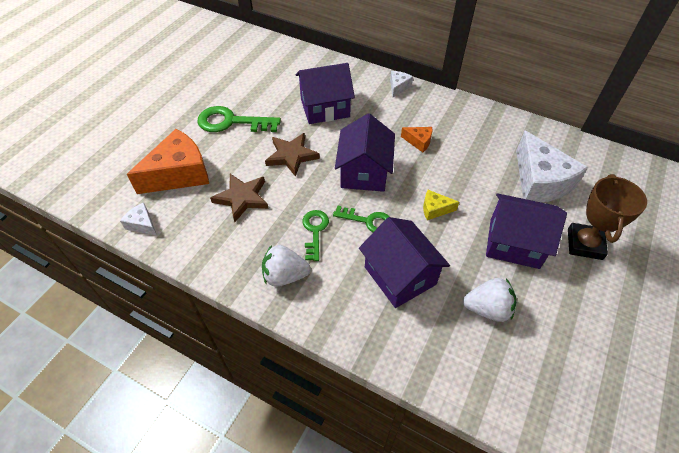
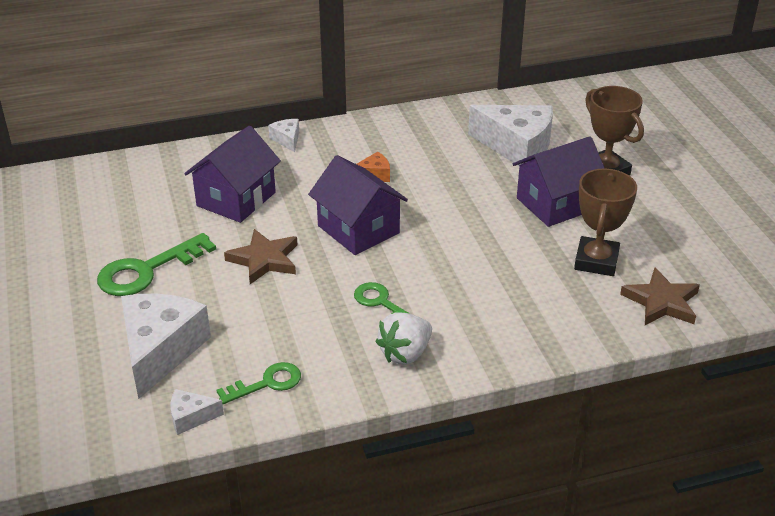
camera: 45 degrees left, 15 degrees down
orange cheese [127,129,209,194] -> white cheese [121,294,211,399]
brown star [210,174,268,222] -> brown star moved to [620,268,700,325]
green key [333,206,389,232] -> green key moved to [216,362,301,404]
purple house [359,217,450,308] -> none
yellow cheese [423,190,459,220] -> none
white strawberry [463,278,517,322] -> brown trophy [574,169,637,276]

